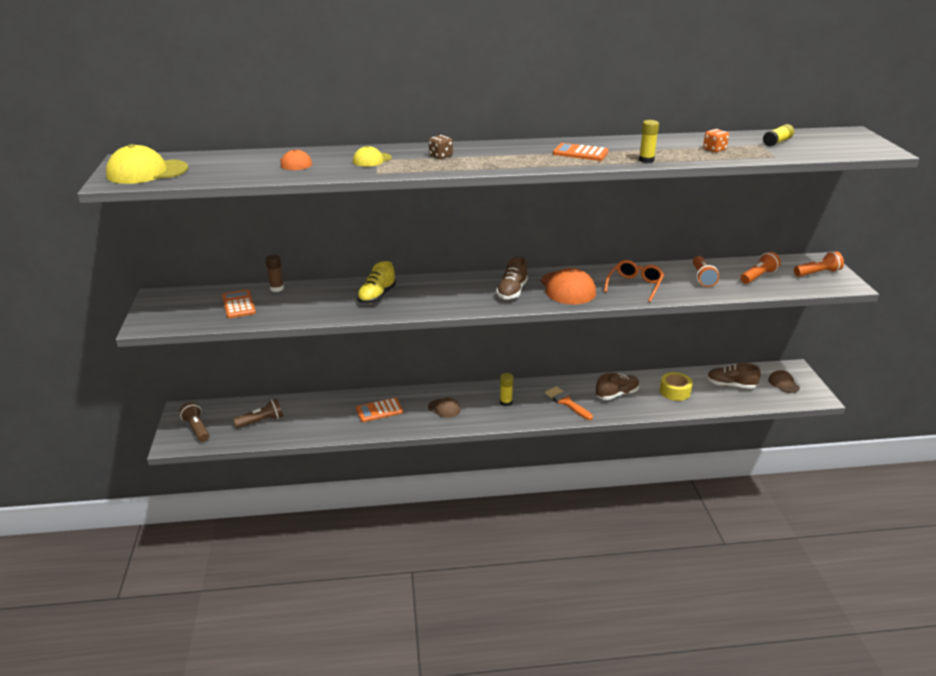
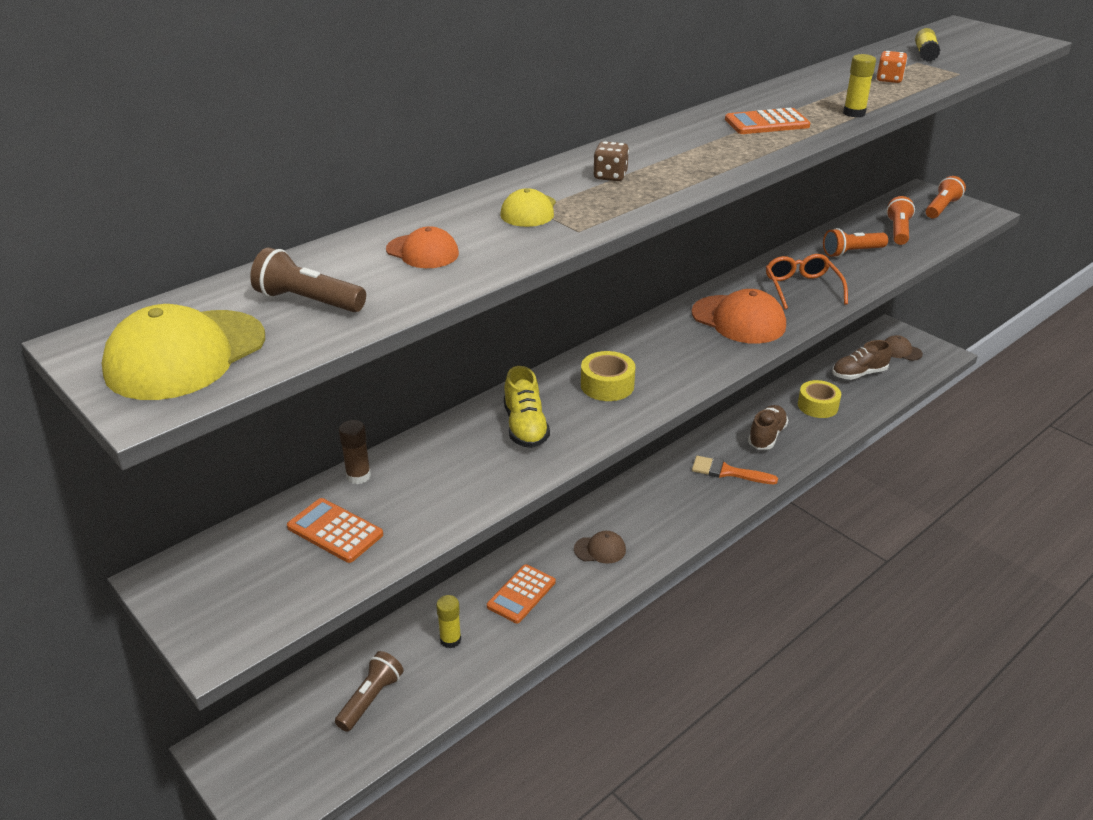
camera: 35 degrees left, 5 degrees up
brown flashlight [179,402,209,442] -> brown flashlight moved to [250,247,366,312]
brown shoe [496,257,528,300] -> none
yellow glue stick [500,373,513,406] -> yellow glue stick moved to [436,595,461,649]
orange flashlight [693,256,719,287] -> orange flashlight turned 105 degrees clockwise [823,228,888,257]
none -> yellow tape [581,351,635,401]

